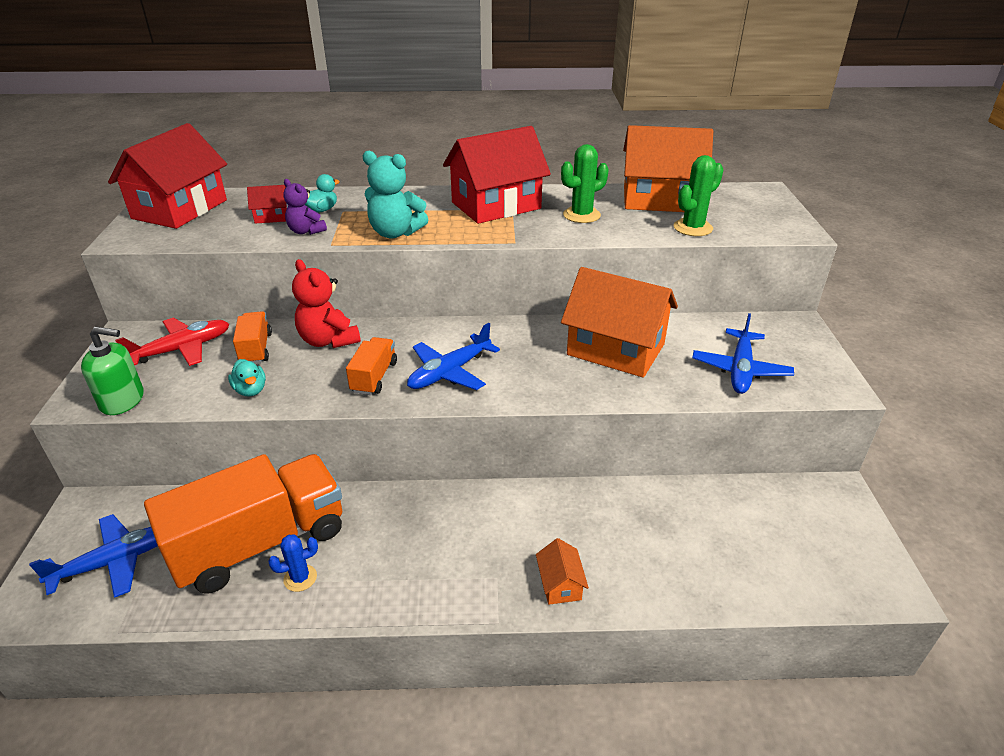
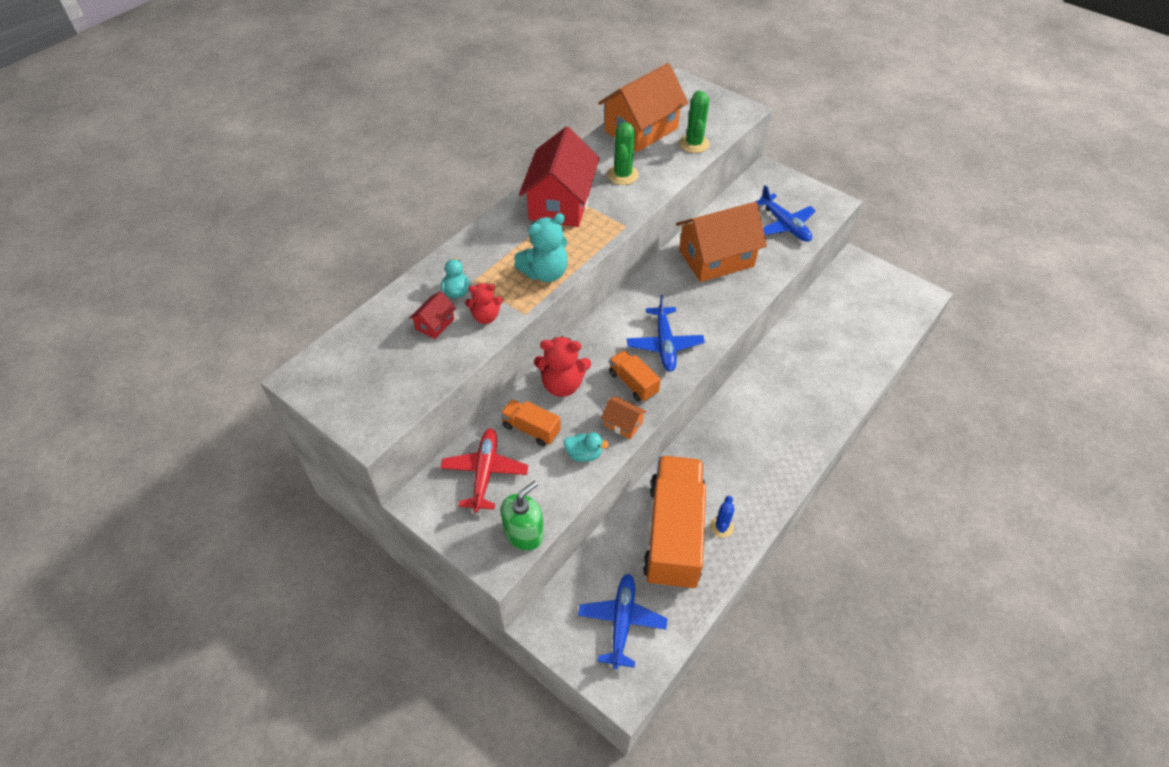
camera: 50 degrees left, 15 degrees up
red house [108,123,227,229] -> none
purple teddy bear [283,179,327,235] -> red teddy bear [465,283,503,324]
orange house [536,538,589,605] -> orange house moved to [601,397,647,439]

